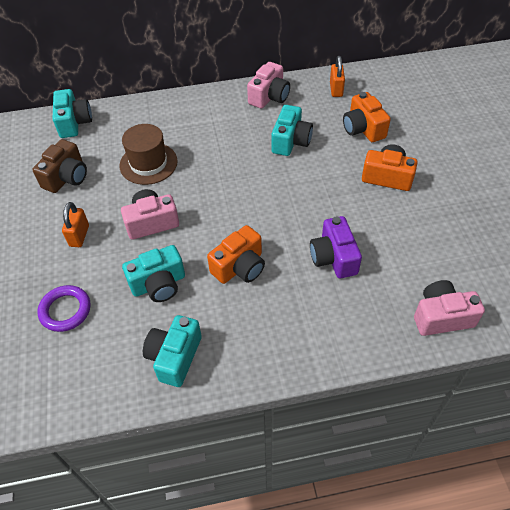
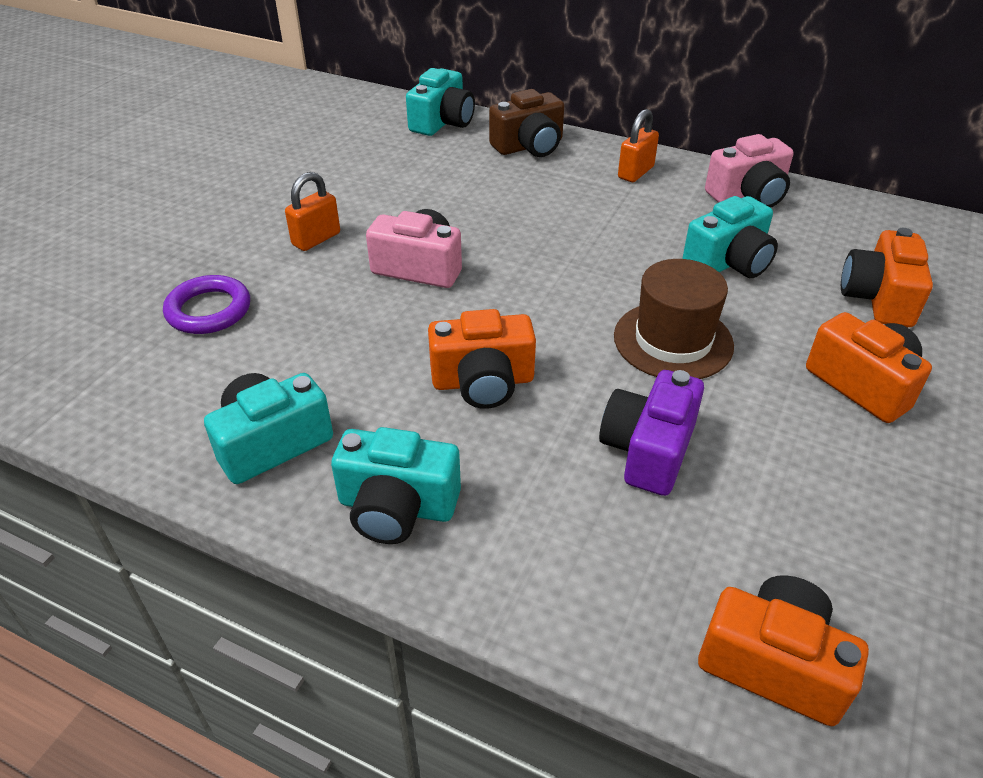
camera: 35 degrees right, 10 degrees down
brown camera [32,139,87,193] -> brown camera moved to [489,89,564,157]
brown hat [119,124,178,185] -> brown hat moved to [614,259,734,379]
turquoise camera [122,245,185,302] -> turquoise camera moved to [331,427,461,544]
orange padlock [330,56,345,97] -> orange padlock moved to [618,109,659,182]
pink camera [414,280,485,336] -> orange camera [698,575,869,726]

